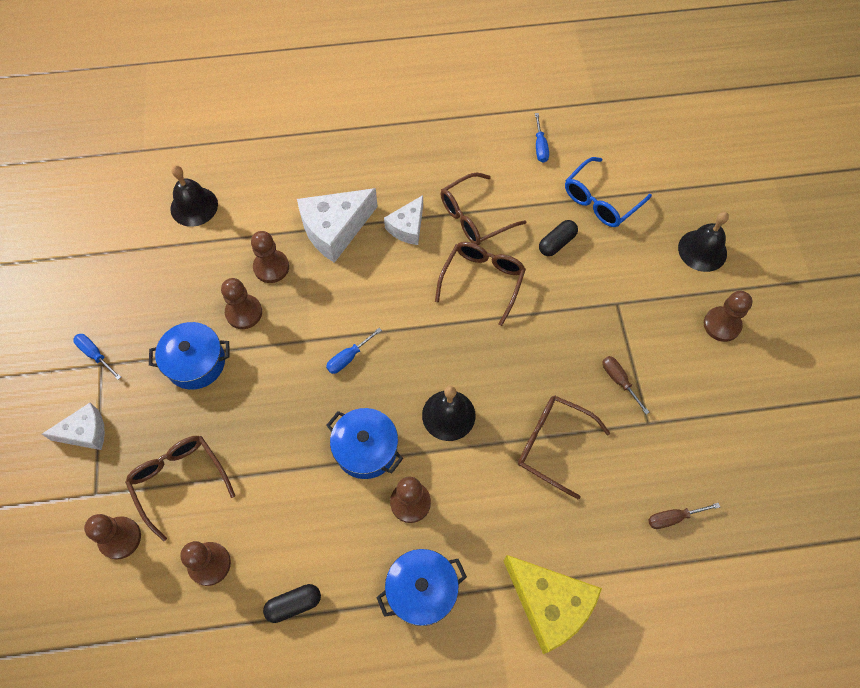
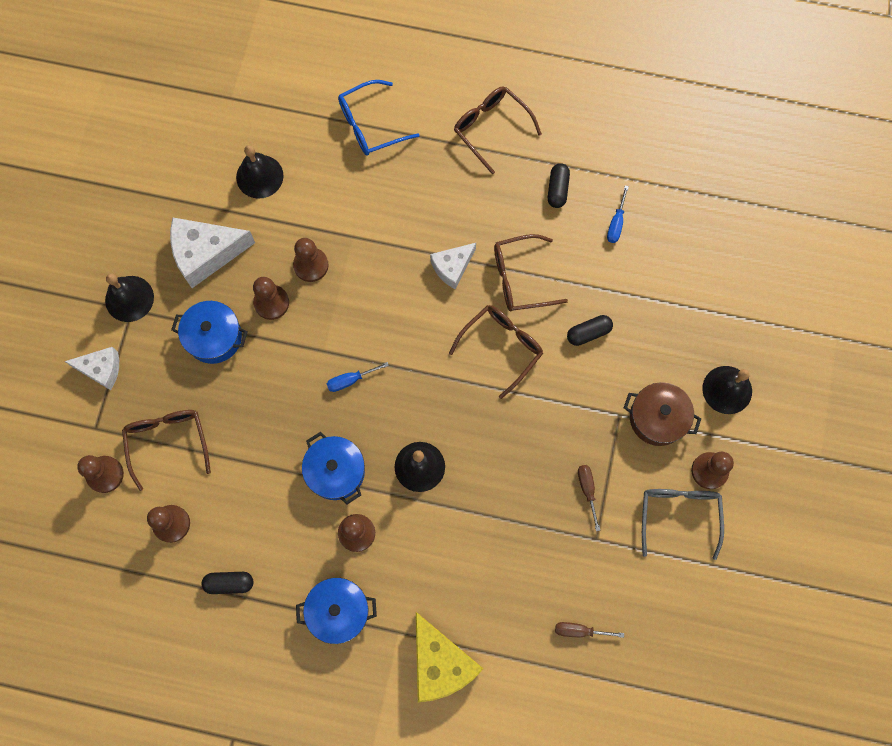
camera: 20 degrees right, 10 degrees up
blue screwdriver [73,334,121,380] -> black bell [105,274,154,322]
white cheese [297,188,378,263] -> white cheese moved to [170,217,255,288]
brown glasses [518,395,610,499] -> brown glasses moved to [454,86,542,174]
blue glasses [565,157,652,227] -> blue glasses moved to [338,80,419,155]
none -> black capsule [548,163,570,208]
none -> brown pot [624,382,701,446]
none -> grey glasses [642,489,724,560]

